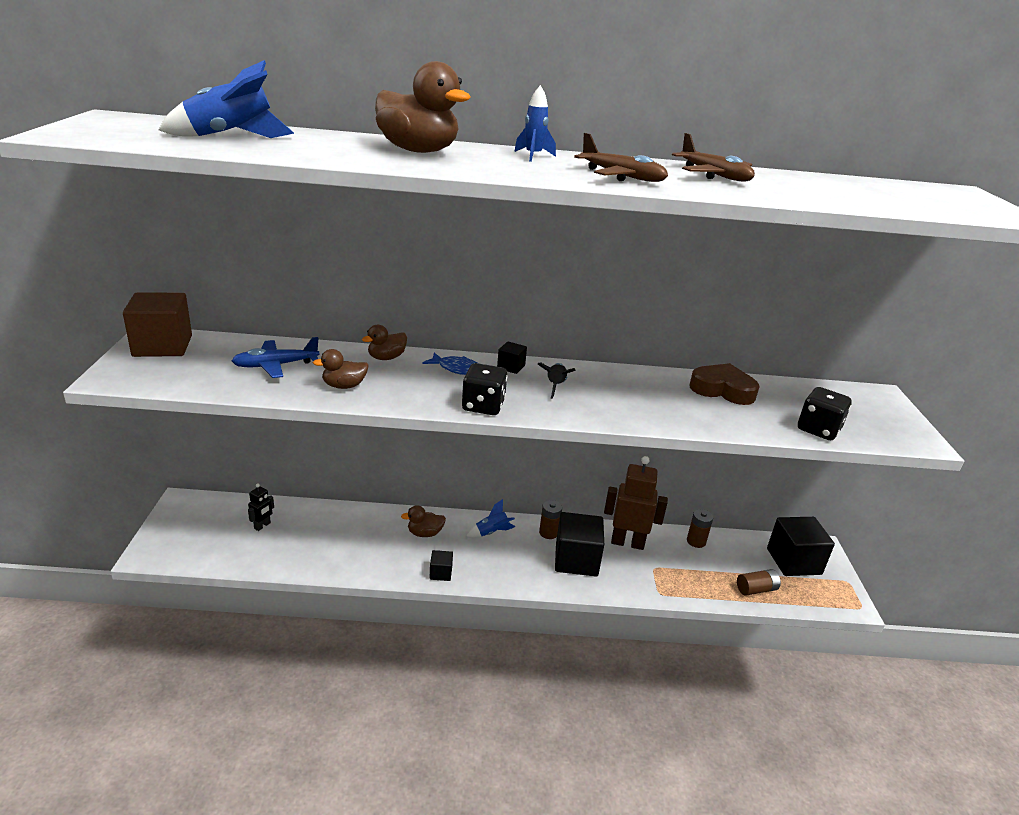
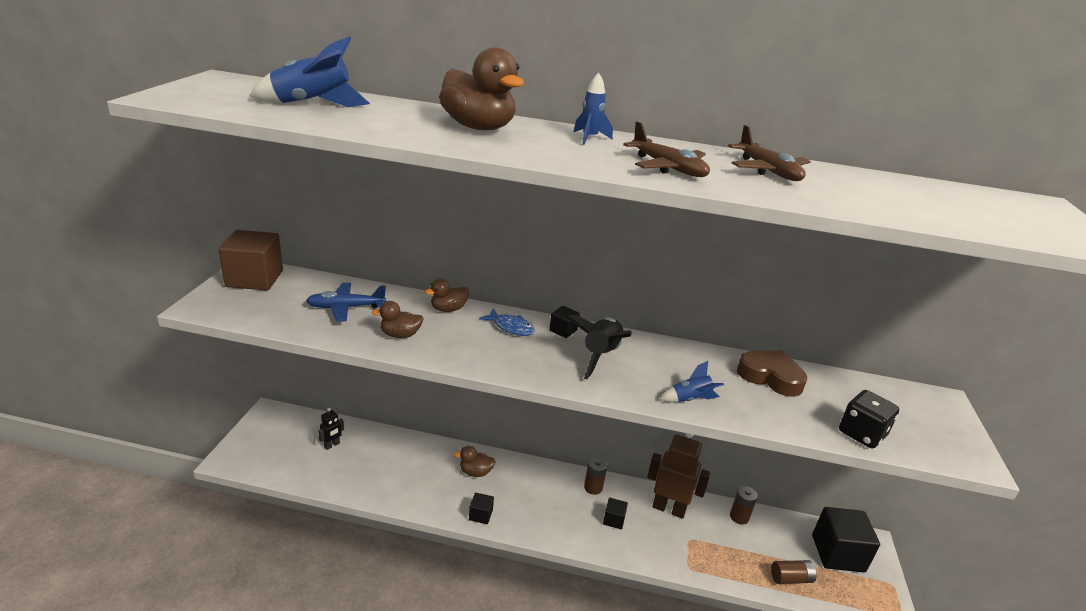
camera: 10 degrees right, 0 degrees up
black dice [462,363,507,415] -> none
blue rocket [466,499,515,538] -> blue rocket moved to [659,361,724,402]
black rocket [538,363,576,399] -> black rocket [567,315,632,379], size x1.72
black cube [555,512,604,576] -> black cube [603,498,628,530], size x0.47

